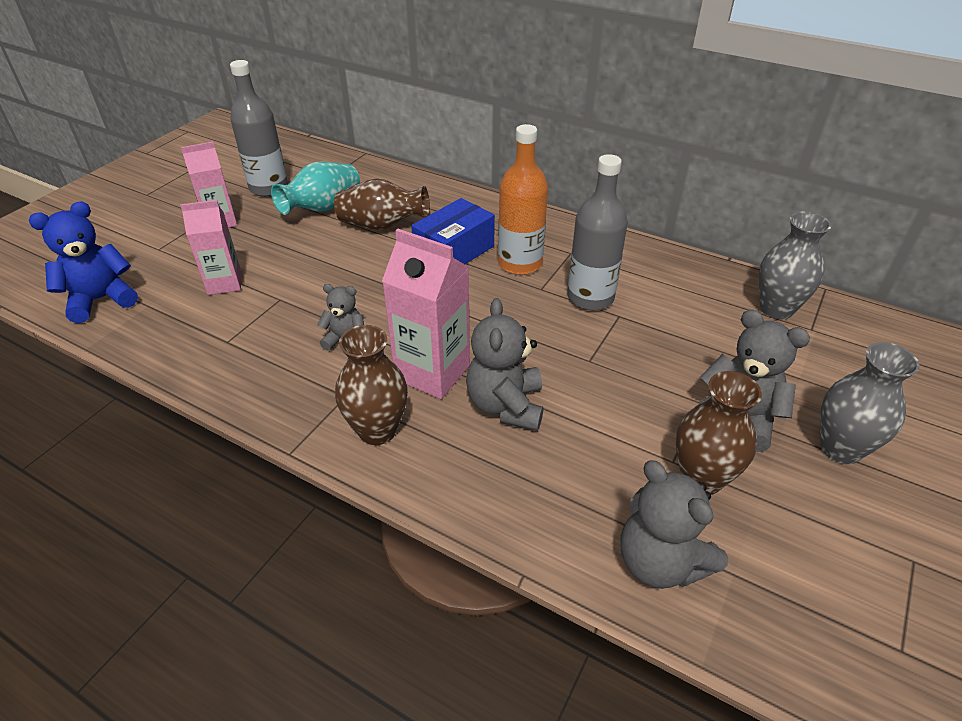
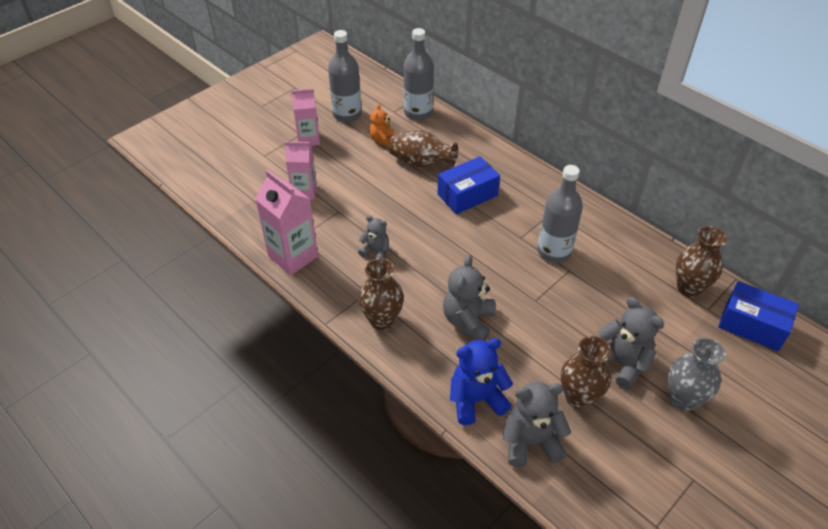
camera: 15 degrees right, 5 degrees up
blue teddy bear [29,201,138,323] -> blue teddy bear moved to [450,338,513,425]
turquoise vase [271,161,360,215] -> orange teddy bear [369,104,394,147]
pink carton [382,229,470,399] -> pink carton moved to [255,170,318,275]
orange bottle [498,124,548,275] -> none
grey teddy bear [620,460,728,589] -> grey teddy bear turned 105 degrees clockwise [503,382,571,467]
grey vase [759,212,831,320] -> brown vase [676,226,727,298]
none -> grey bottle [403,28,434,121]
none -> blue box [718,281,799,351]

